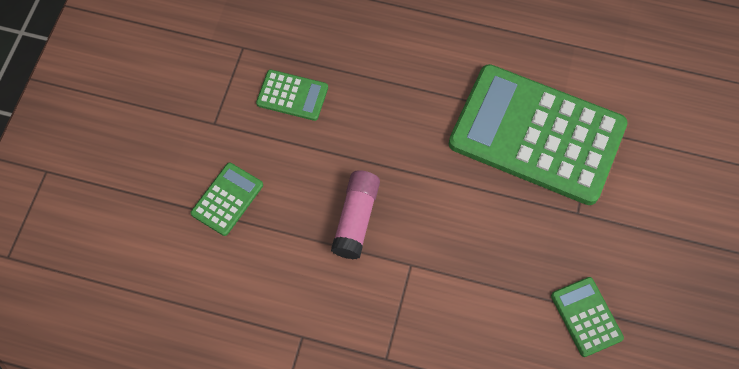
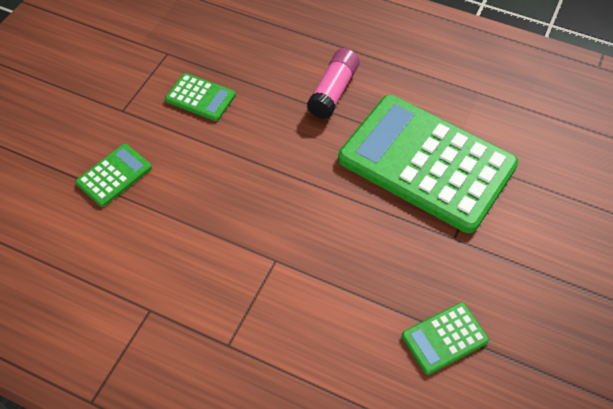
camera: 10 degrees right, 10 degrees down
pink glue stick [331,170,380,259] -> pink glue stick moved to [307,48,360,119]
green calculator [551,277,624,357] -> green calculator turned 105 degrees counterclockwise [402,302,489,375]

